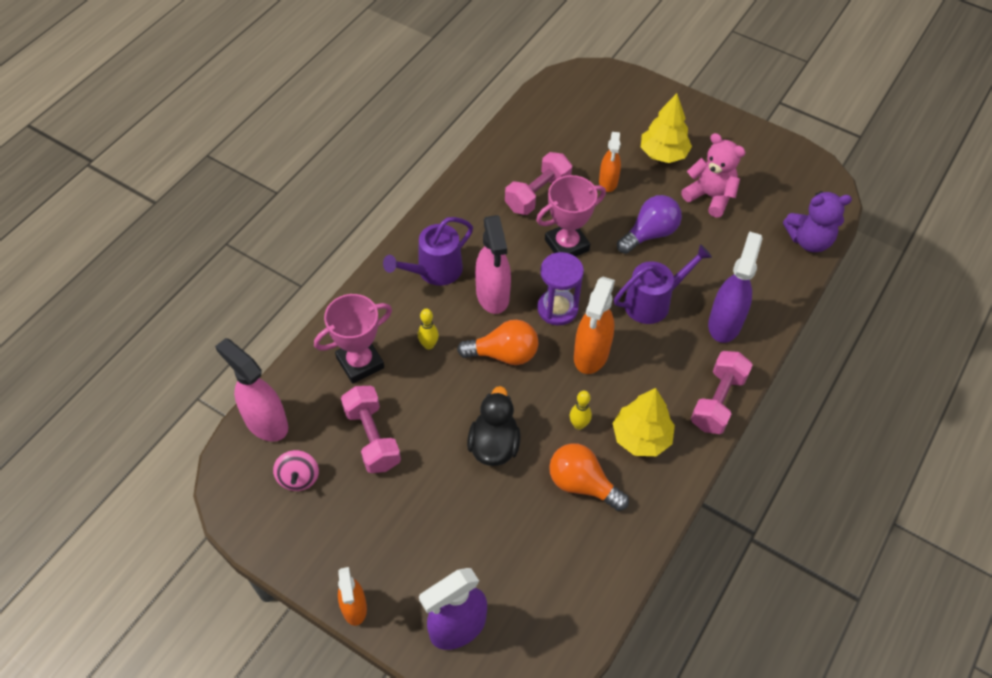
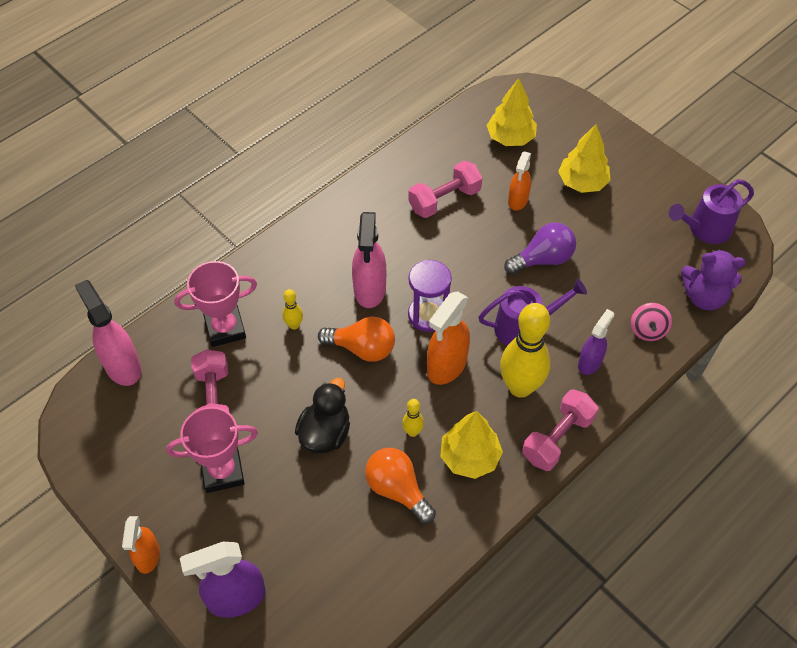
camera: 15 degrees right, 0 degrees up
pink spinning top [273,450,319,491] -> pink spinning top moved to [631,303,672,341]
purple watering can [383,217,473,286] -> purple watering can moved to [669,179,754,244]
pink trophy [536,175,606,257] -> pink trophy moved to [166,407,258,493]
pink teddy bear [681,133,746,218] -> none
purple spray bottle [708,231,763,343] -> purple spray bottle [578,309,614,375], size x0.63
none -> yellow tree [486,78,537,146]
none -> yellow bowling pin [500,303,550,398]

